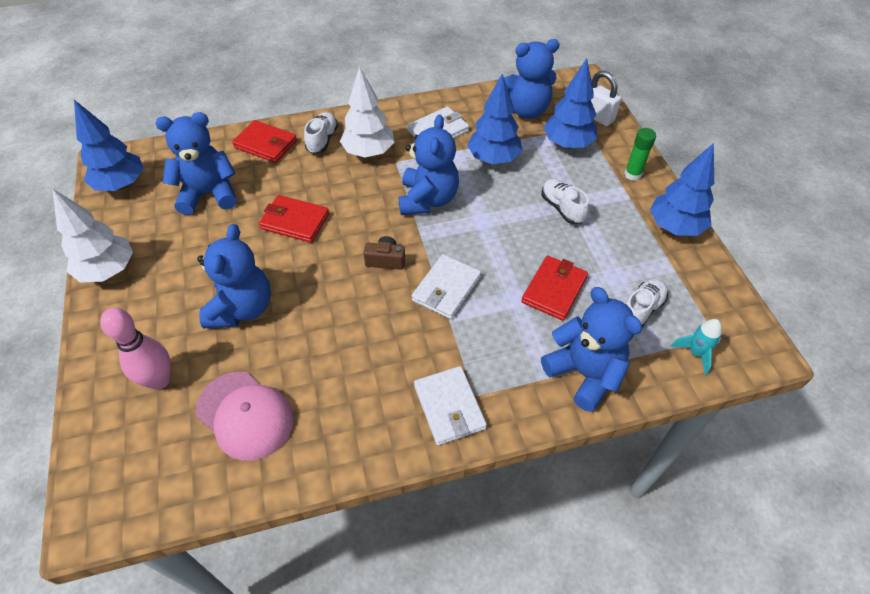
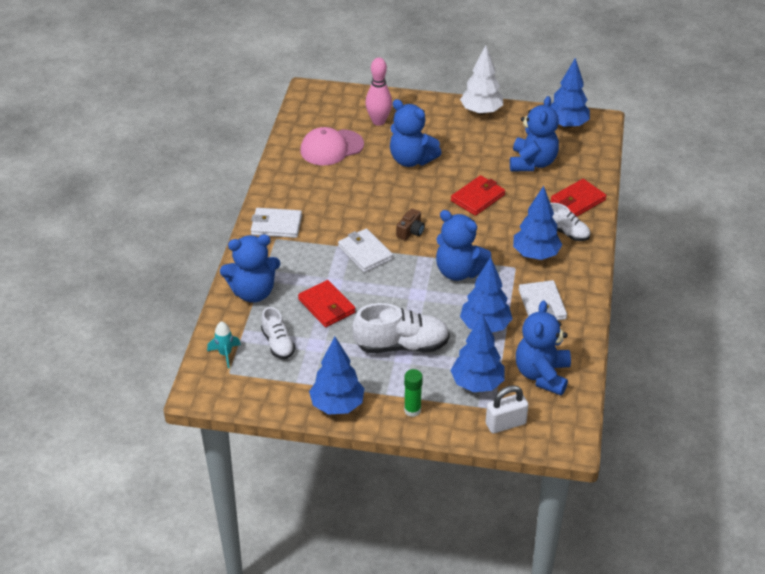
camera: 115 degrees right, 10 degrees down
white tree [340,66,394,158] -> blue tree [513,186,562,260]
white shoe [542,179,589,224] -> white shoe [352,303,450,353], size x1.69

